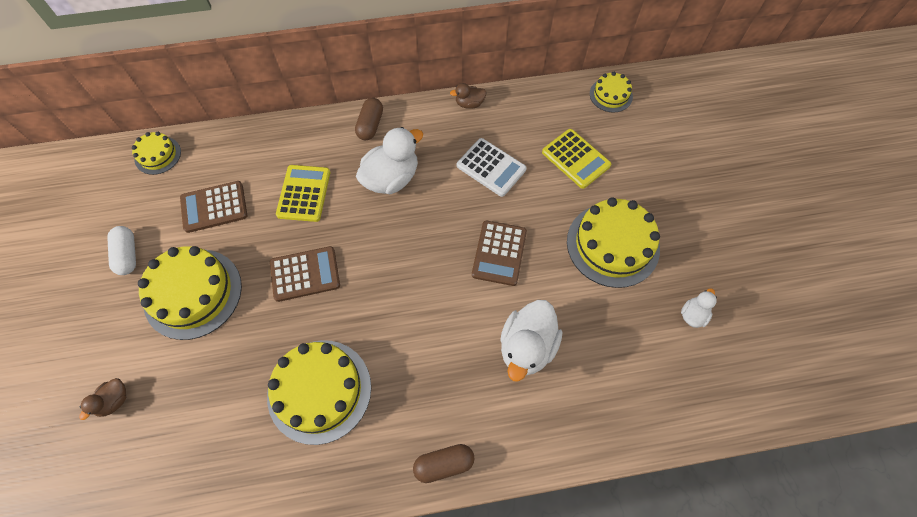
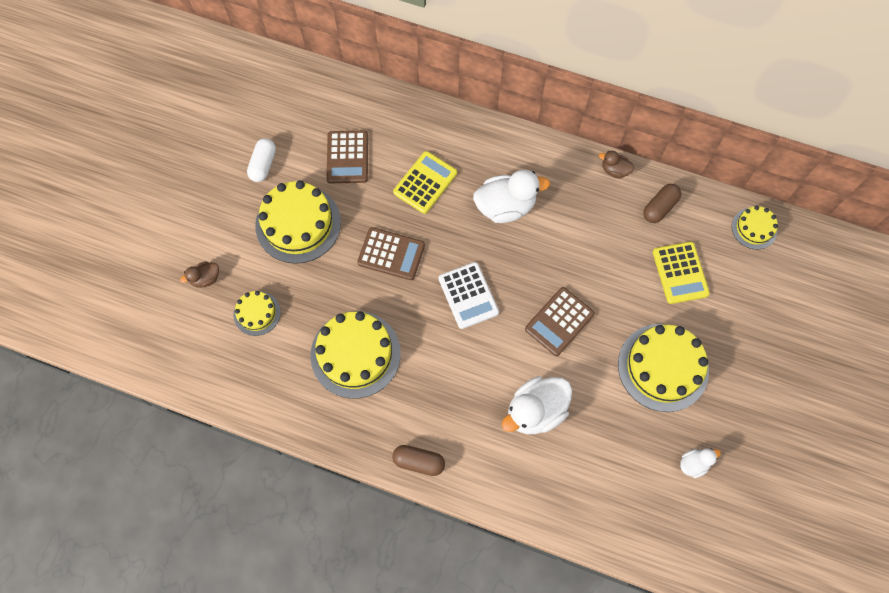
camera: 30 degrees right, 5 degrees up
yellow cake [132,132,181,175] -> yellow cake moved to [233,291,281,336]
brown calculator [180,181,247,233] -> brown calculator turned 105 degrees counterclockwise [326,131,368,183]
brown capsule [355,98,383,140] -> brown capsule moved to [643,184,681,223]
white calculator [457,138,527,197] -> white calculator moved to [439,262,499,329]

